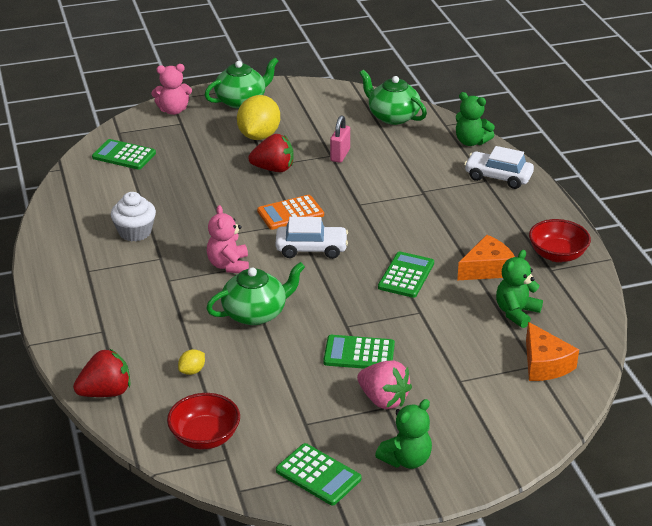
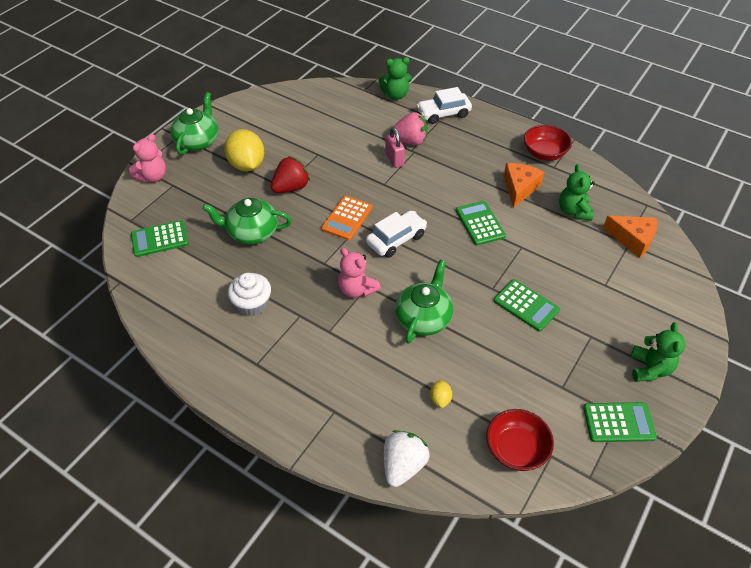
camera: 40 degrees left, 15 degrees up
red strawberry [73,348,130,397] -> white strawberry [384,430,430,487]
green calculator [323,335,395,369] -> green calculator turned 105 degrees counterclockwise [494,279,560,332]
pink padlock [330,115,350,163] -> pink padlock moved to [385,127,405,168]
pink strawberry [357,360,412,409] -> pink strawberry moved to [390,112,428,145]
green teapot [360,70,427,125] -> green teapot moved to [202,198,292,244]

